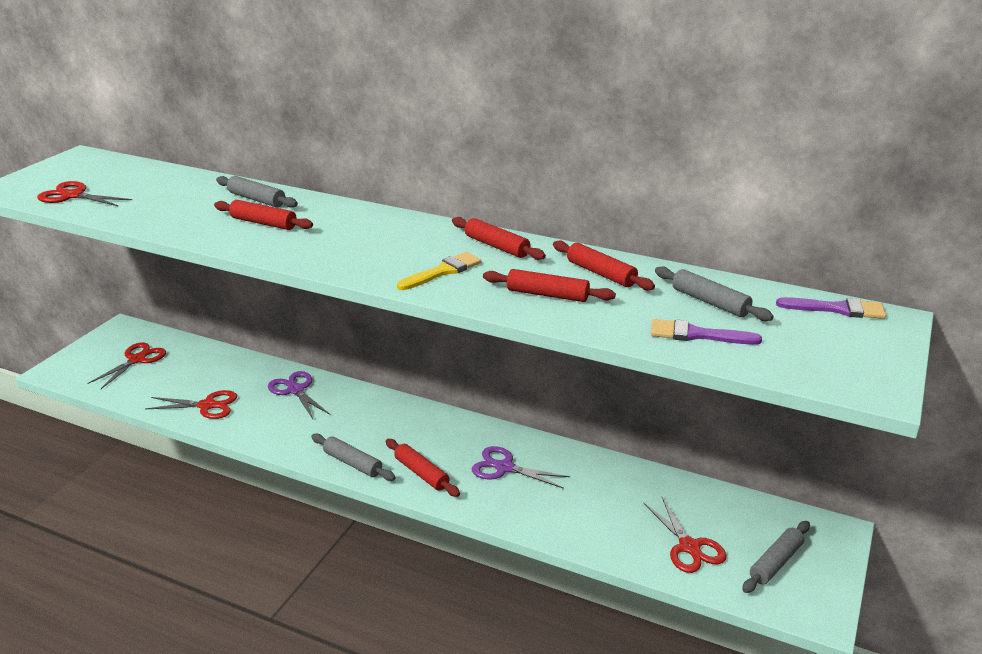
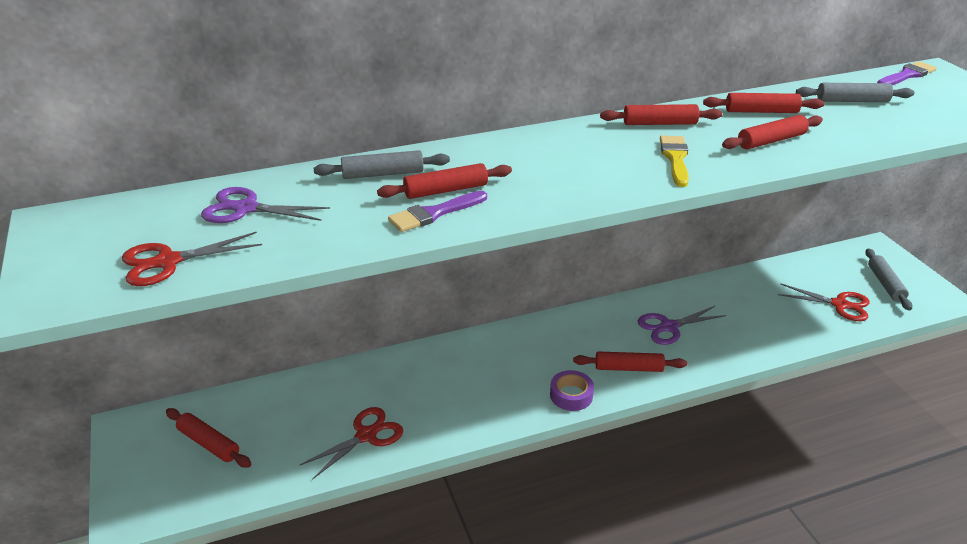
camera: 45 degrees left, 5 degrees up
red scissors [87,343,166,389] -> red rolling pin [166,408,251,468]
purple scissors [268,371,330,419] -> purple scissors moved to [201,187,330,223]
grey rolling pin [311,434,396,481] -> purple tape [550,370,594,411]
purple brush [651,319,762,345] -> purple brush moved to [388,191,487,232]

